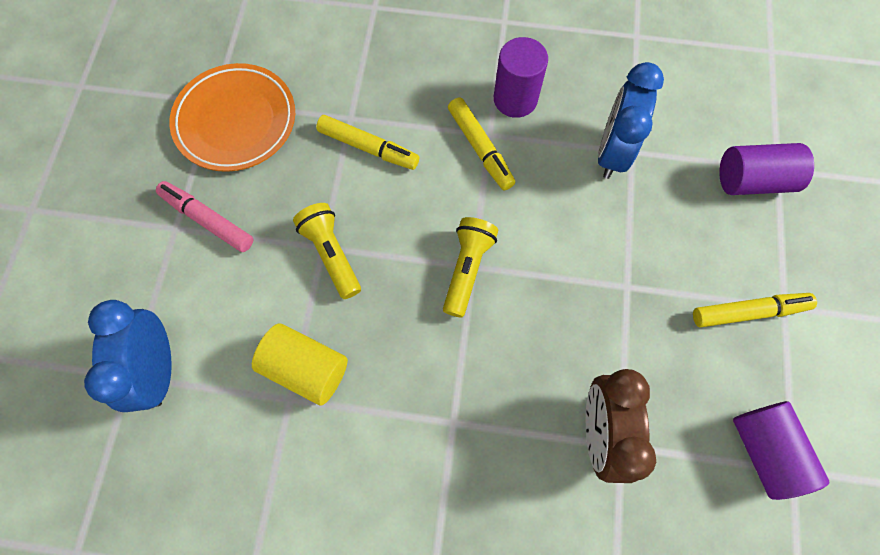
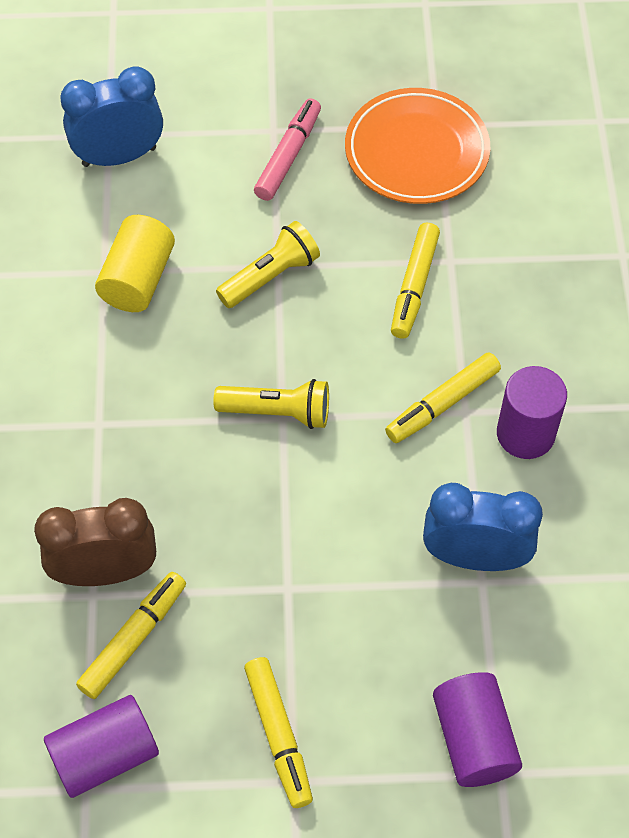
camera: 80 degrees right, 10 degrees down
none -> yellow marker [76,572,186,699]

